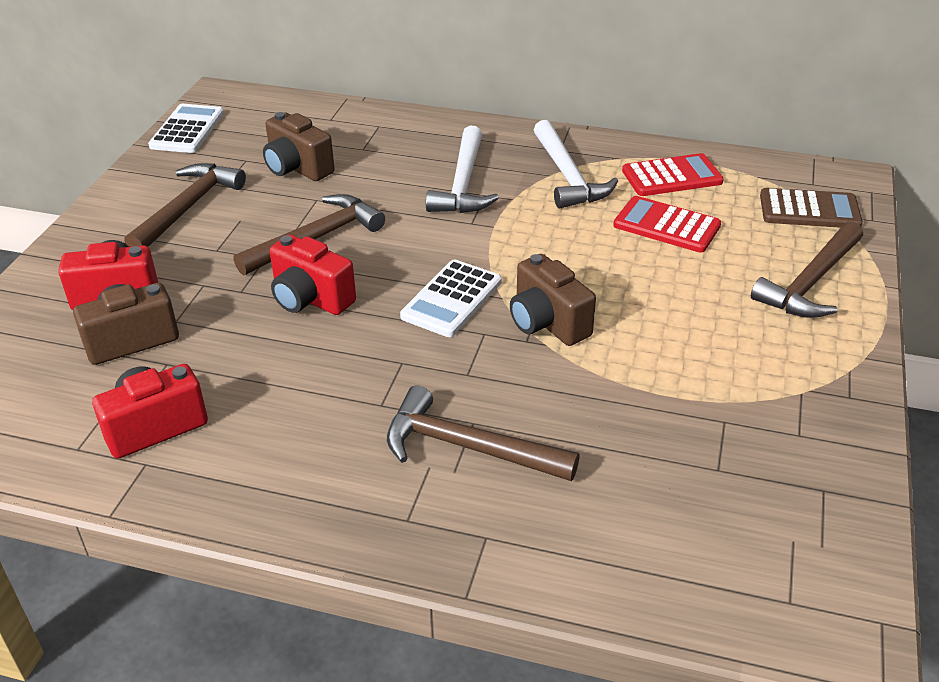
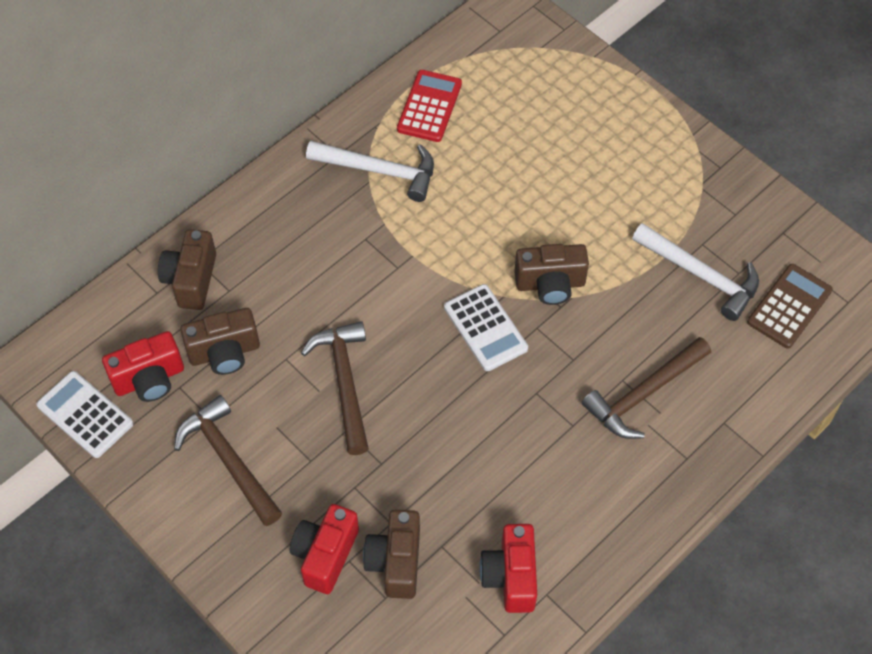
camera: 60 degrees left, 20 degrees up
red camera [270,234,356,315] -> red camera moved to [102,331,184,402]
white hammer [426,126,499,213] -> white hammer moved to [632,223,759,321]
red calculator [613,196,721,253] -> none
brown hammer [751,221,863,318] -> none
brown calculator [760,188,863,228] -> brown calculator moved to [747,264,833,349]
none -> brown camera [158,229,216,310]

